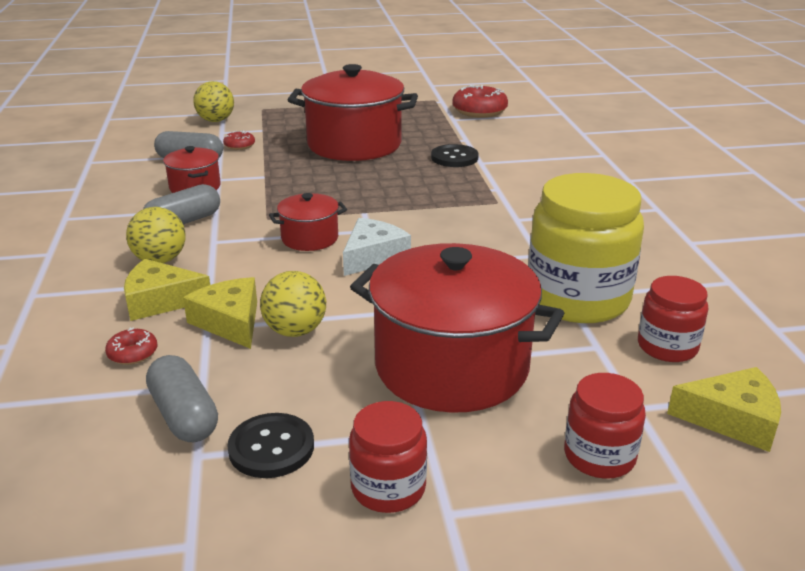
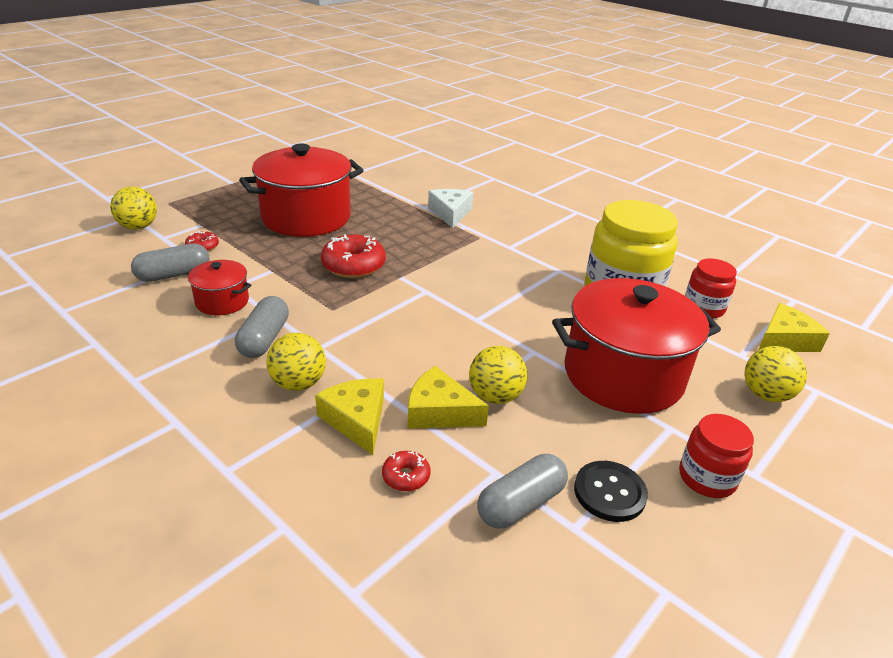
camera: 40 degrees left, 5 degrees up
yellow cheese [124,259,210,321] -> yellow cheese turned 105 degrees clockwise [315,378,384,455]
grey capsule [146,355,218,442] -> grey capsule turned 60 degrees counterclockwise [477,454,568,528]
red pot [269,193,347,251] -> none
white cheese [343,218,411,276] -> white cheese moved to [428,189,473,228]
black button [431,144,479,167] -> none
red donut [452,85,508,118] -> red donut moved to [321,234,386,278]
red jar [564,373,646,479] -> yellow ball [745,346,807,402]

